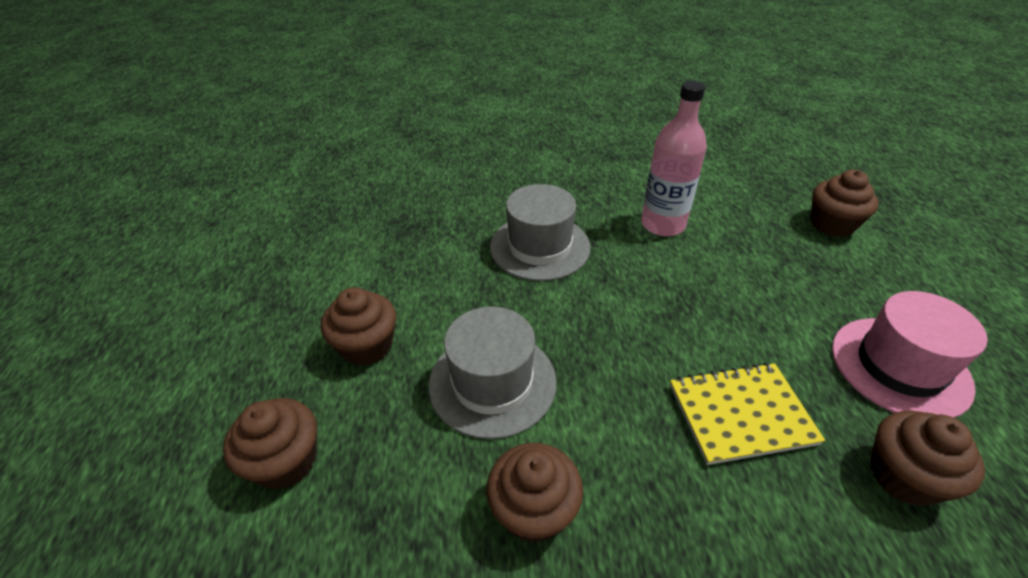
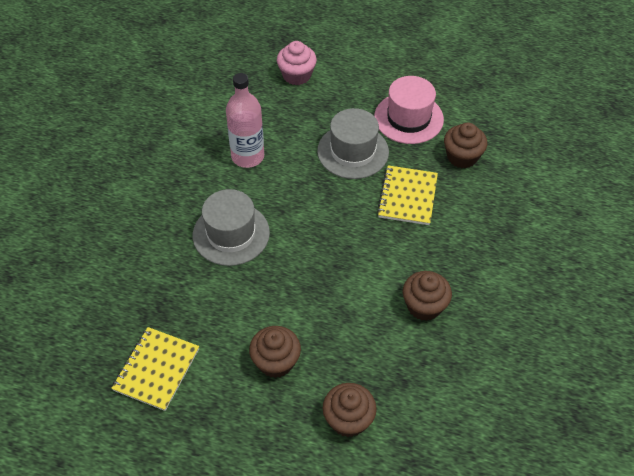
camera: 70 degrees left, 10 degrees up
grey hat [429,307,557,439] -> grey hat moved to [317,108,389,179]
brown cupcake [811,170,879,237] -> pink cupcake [277,41,317,85]
none -> yellow notebook [111,327,199,411]

